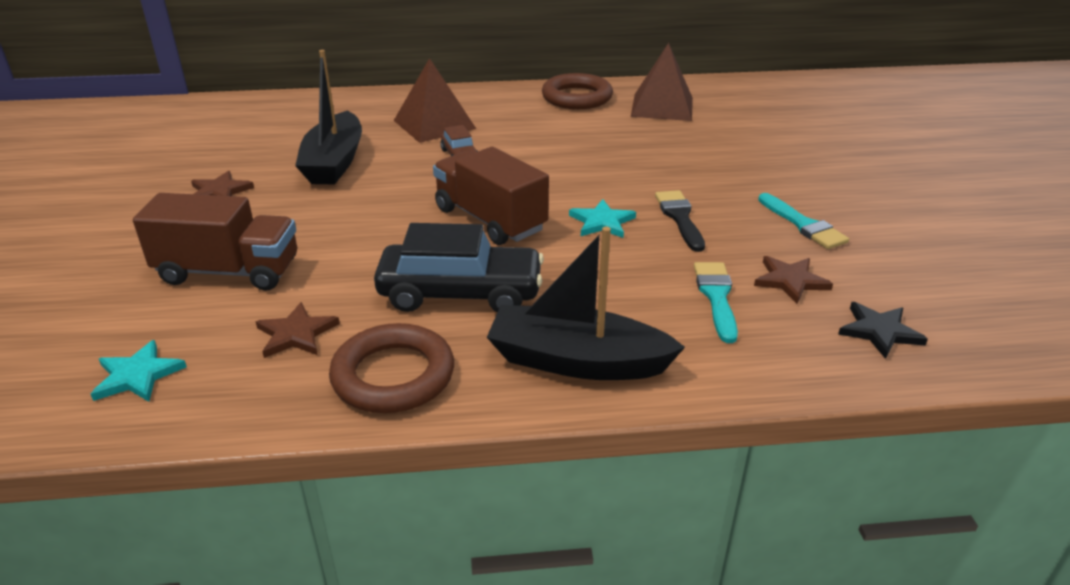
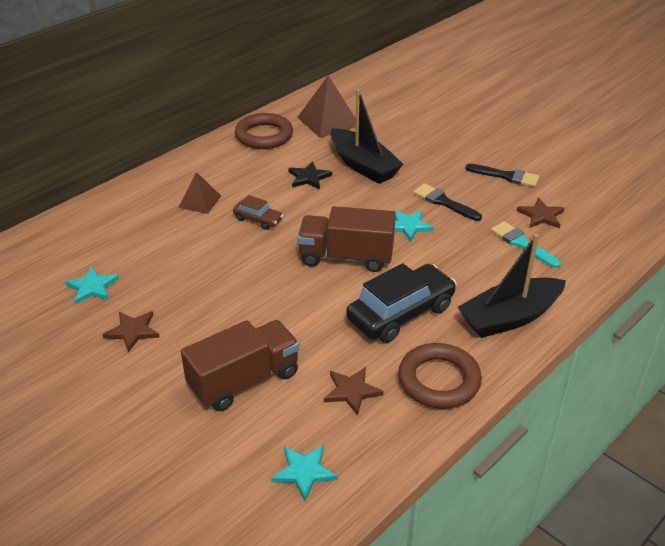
camera: 40 degrees left, 5 degrees up
black boat [295,50,362,184] -> black boat moved to [331,89,403,184]
brown pyramid [394,58,476,143] -> brown pyramid [178,172,221,214], size x0.61
turquoise brush [758,193,849,249] -> black brush [465,164,540,187]
black star [838,302,928,359] -> black star moved to [288,161,332,190]
none -> turquoise star [65,267,119,304]

